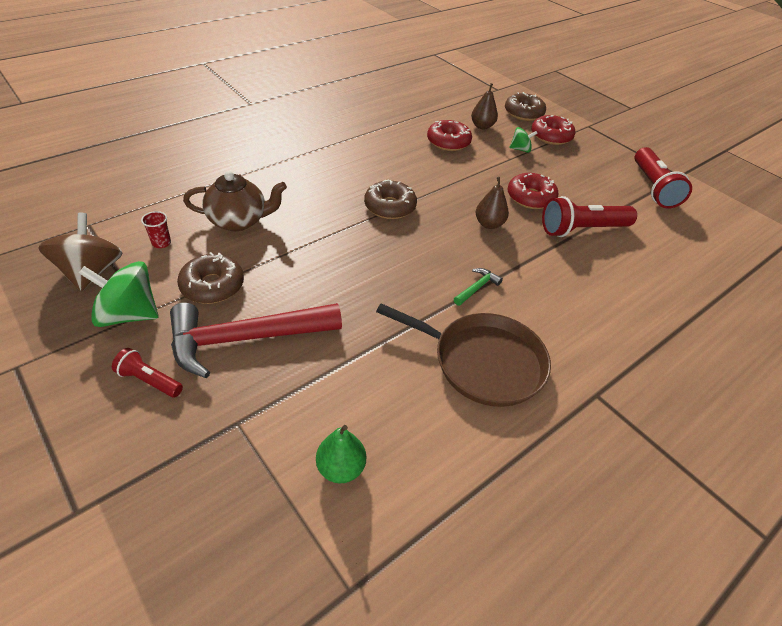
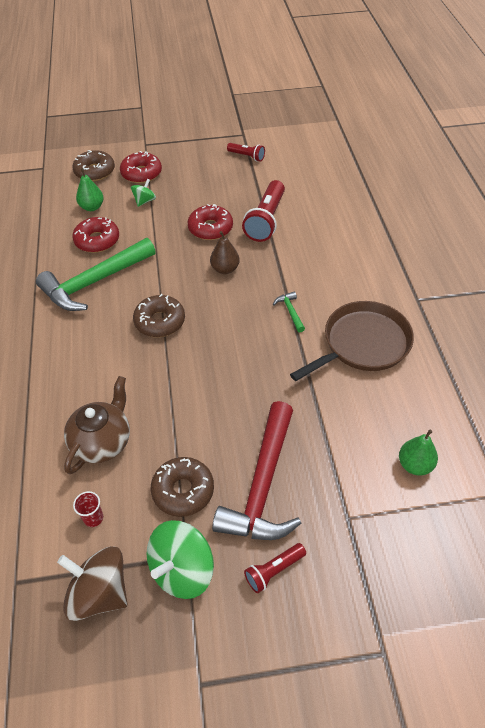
camera: 55 degrees left, 5 degrees up
brown pear [471,83,498,129] -> green pear [76,168,104,211]
red flashlight [635,147,692,209] -> red flashlight [227,143,265,162], size x0.54
none -> green hammer [36,238,156,311]

